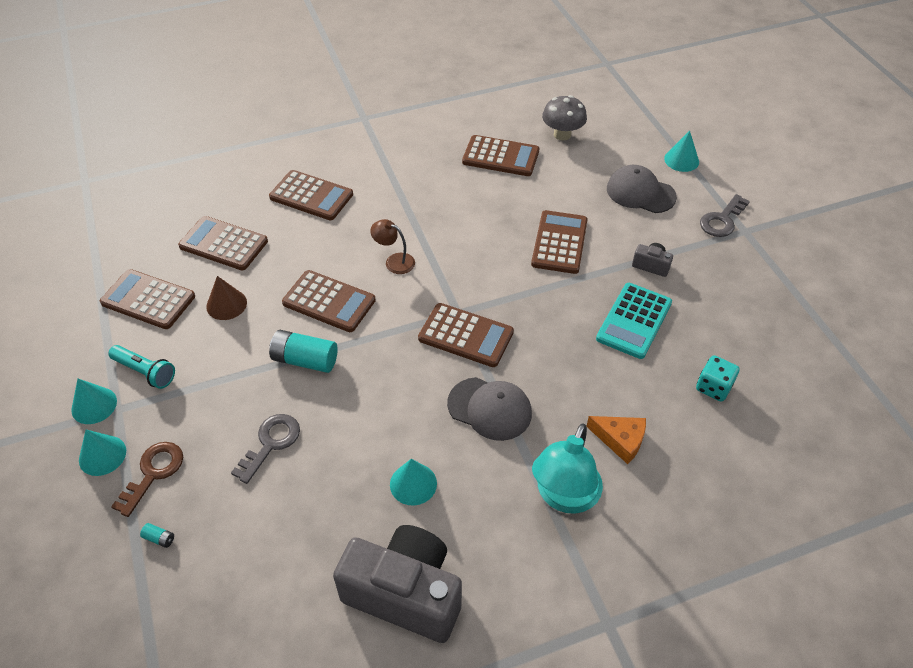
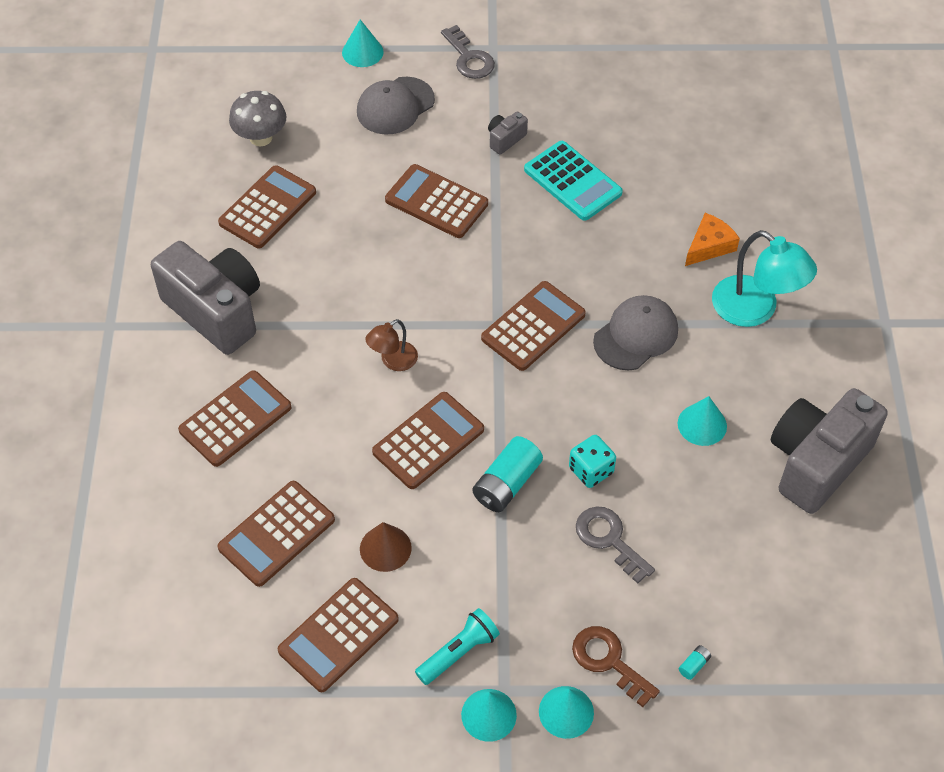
camera: 70 degrees left, 5 degrees up
turquoise dice [696,355,740,402] -> turquoise dice moved to [569,435,616,488]
none -> grey camera [151,241,260,355]

